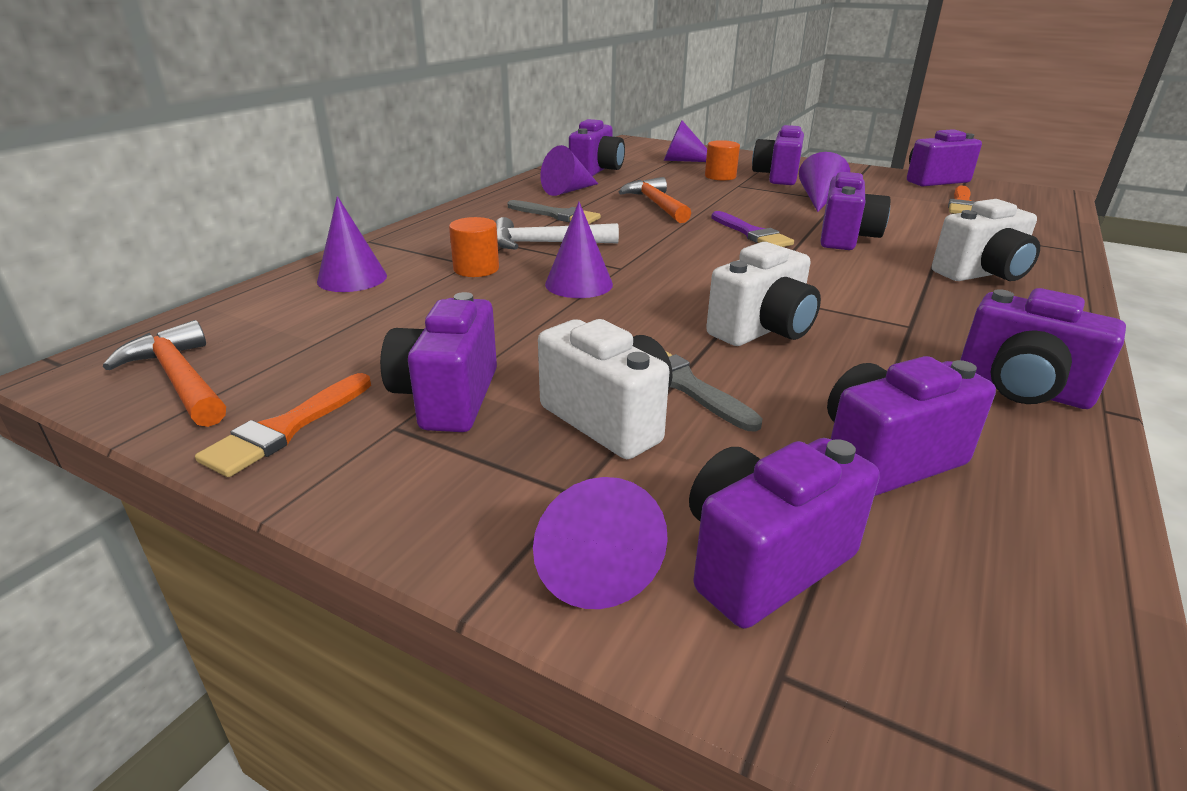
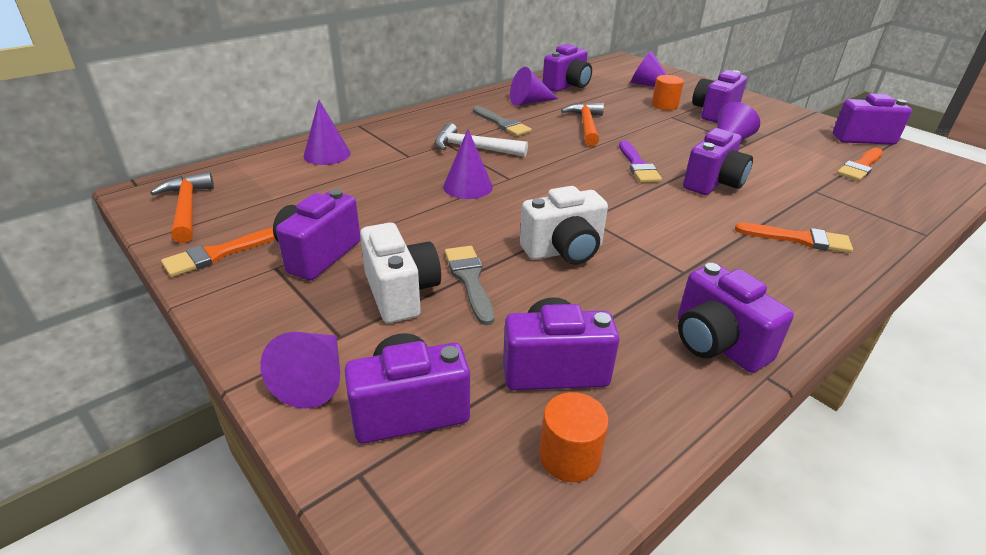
camera: 20 degrees right, 5 degrees up
orange cylinder [449,217,499,277] -> orange cylinder moved to [539,392,609,482]
white camera [932,199,1040,281] -> orange brush [735,223,853,253]

